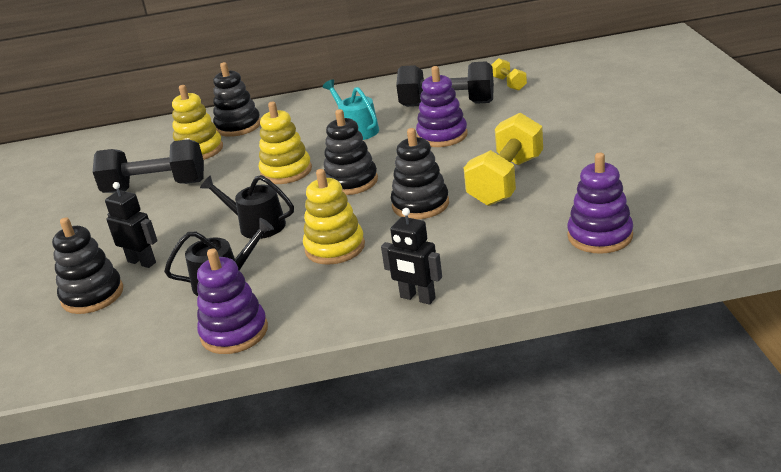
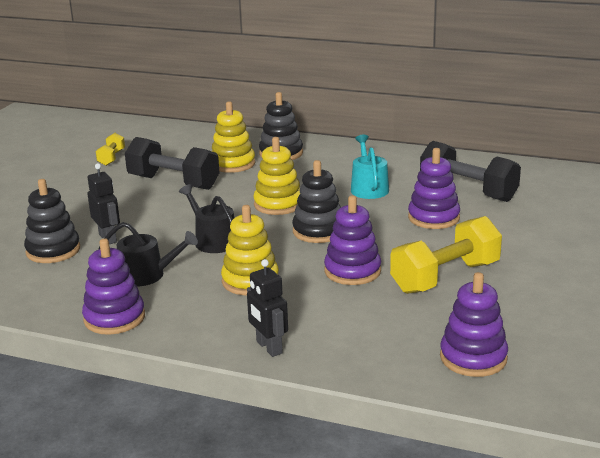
camera: 25 degrees right, 5 degrees down
black stacking toy [391,128,449,219] -> purple stacking toy [324,195,381,285]
yellow dumbbell [491,58,527,91] -> yellow dumbbell moved to [96,133,125,166]

